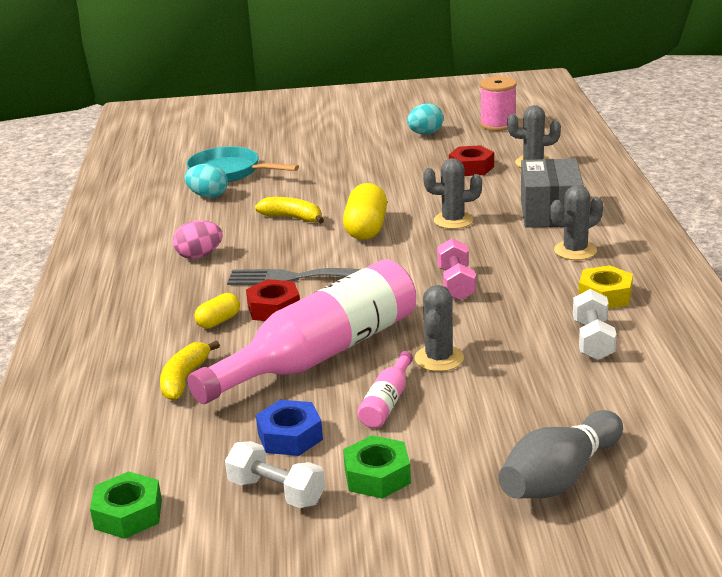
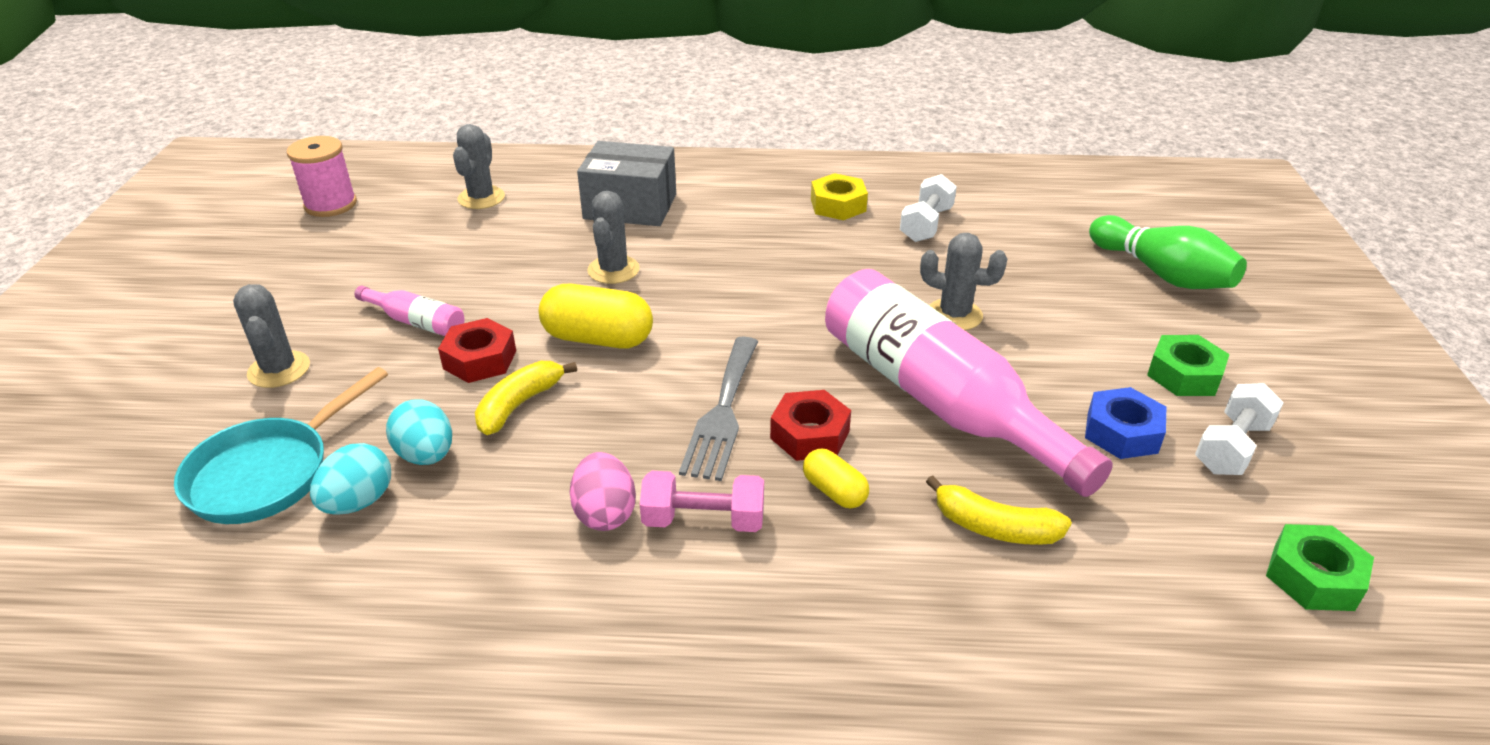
camera: 85 degrees left, 10 degrees up
pink bottle [357,351,413,428] -> pink bottle moved to [354,286,464,336]
turquoise egg [407,103,443,134] -> turquoise egg moved to [386,400,452,465]
pink dumbbell [437,238,476,301] -> pink dumbbell moved to [640,471,764,532]
red nut [449,145,494,176] -> red nut moved to [438,318,516,383]
grey bowling pin [498,410,623,498] -> green bowling pin [1089,215,1247,289]
grey cactus [550,185,603,260] -> grey cactus moved to [233,284,310,388]
white dumbbell [573,289,616,360] -> white dumbbell turned 75 degrees counterclockwise [900,174,957,242]

